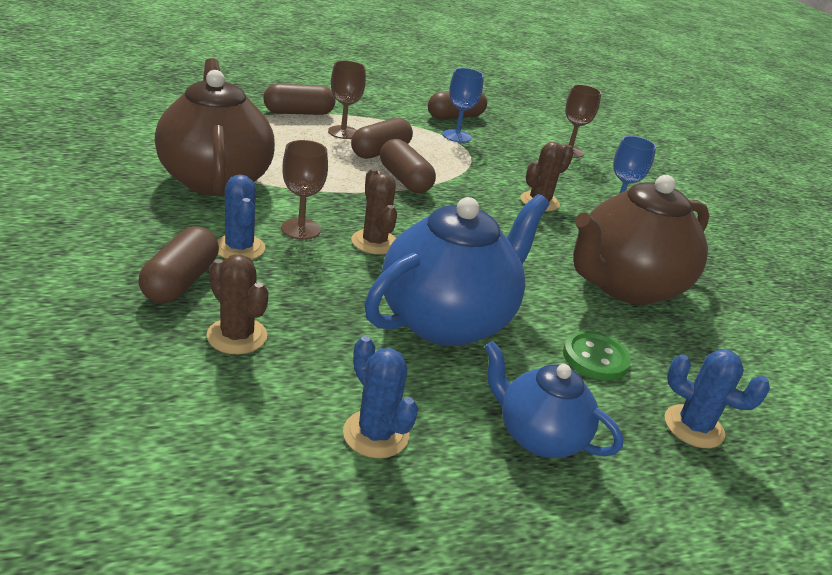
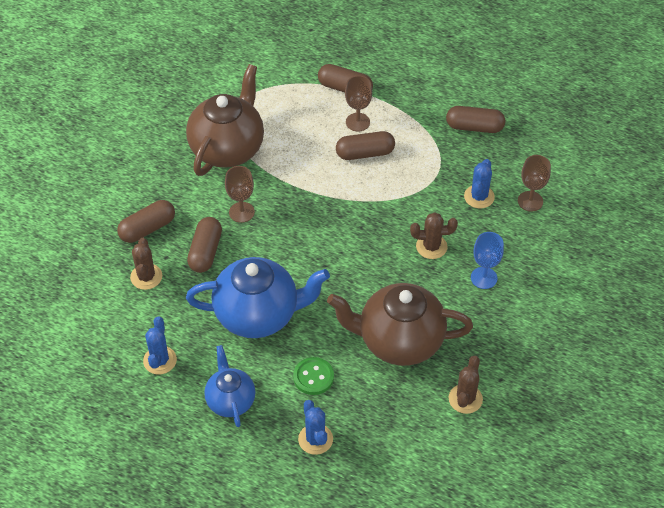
camera: 45 degrees right, 20 degrees up
blue cactus [218,175,265,260] -> blue cactus moved to [464,159,495,209]
brown cactus [351,169,397,254] -> brown cactus moved to [449,356,483,414]
brown capsule [380,139,436,193] -> brown capsule moved to [187,217,222,273]
blue goblet [443,68,484,143] -> none

